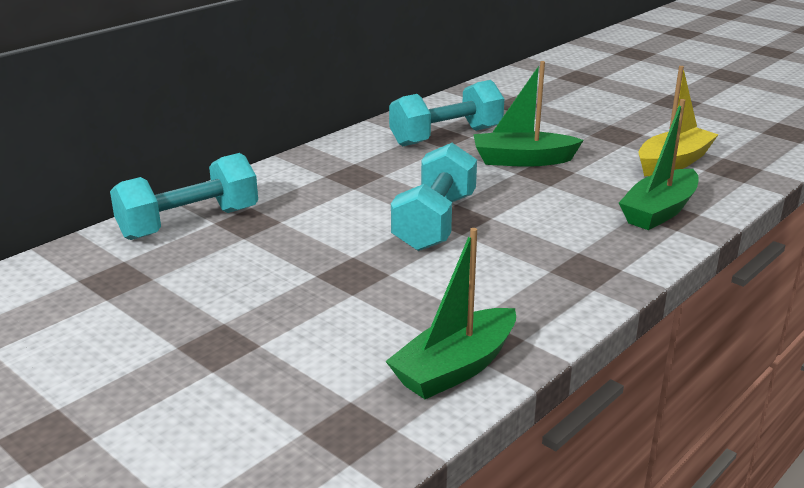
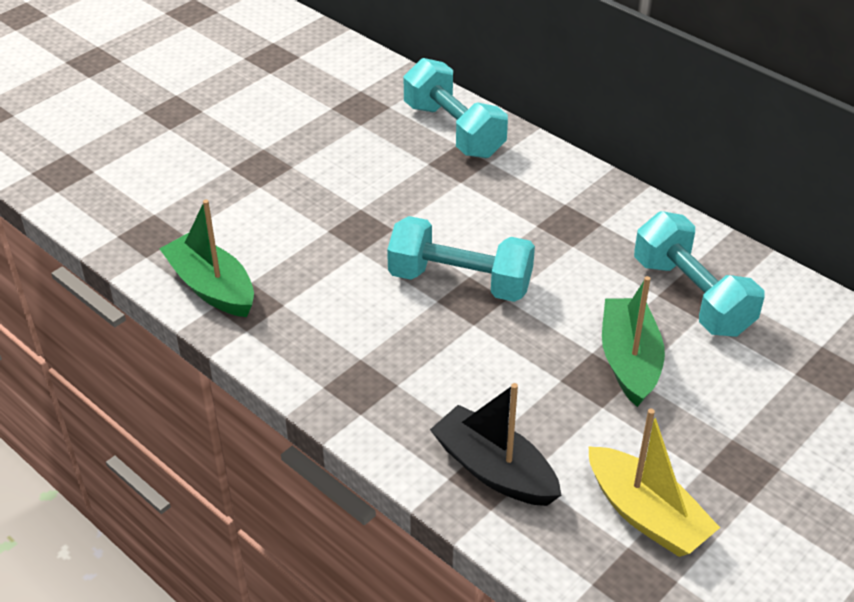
camera: 90 degrees right, 15 degrees up
green boat [619,99,699,230] -> black boat [430,383,561,506]

